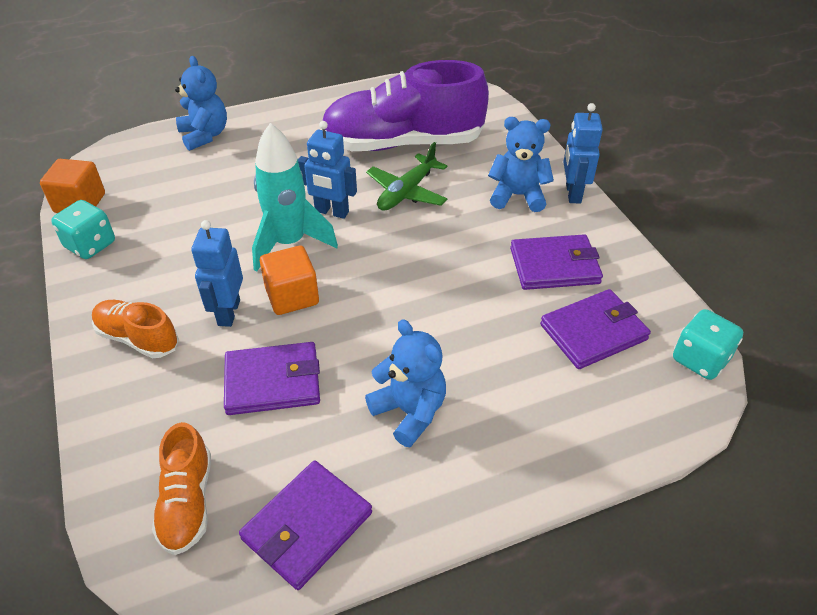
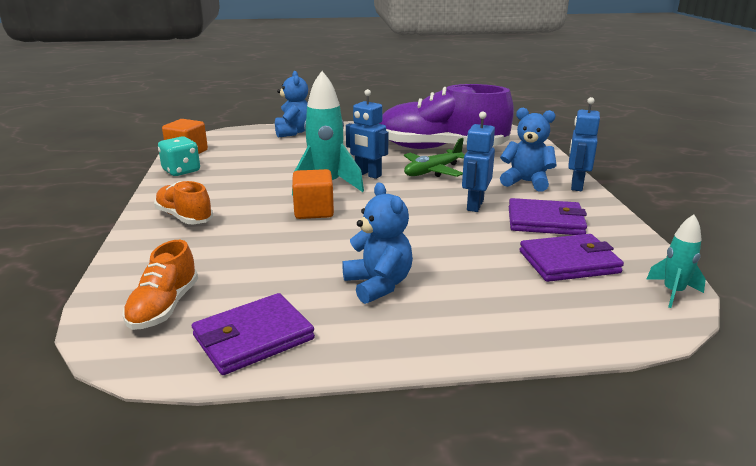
camera: 15 degrees right, 20 degrees down
blue robot [191,220,243,327] -> blue robot moved to [462,111,495,212]
purple wallet [224,342,320,415] -> none
turquoise dice [673,309,743,380] -> turquoise rocket [646,214,706,308]

